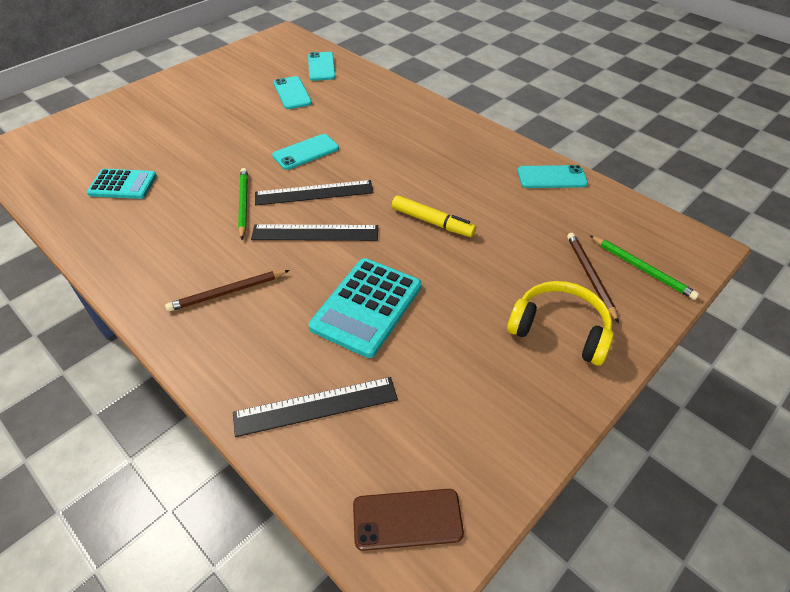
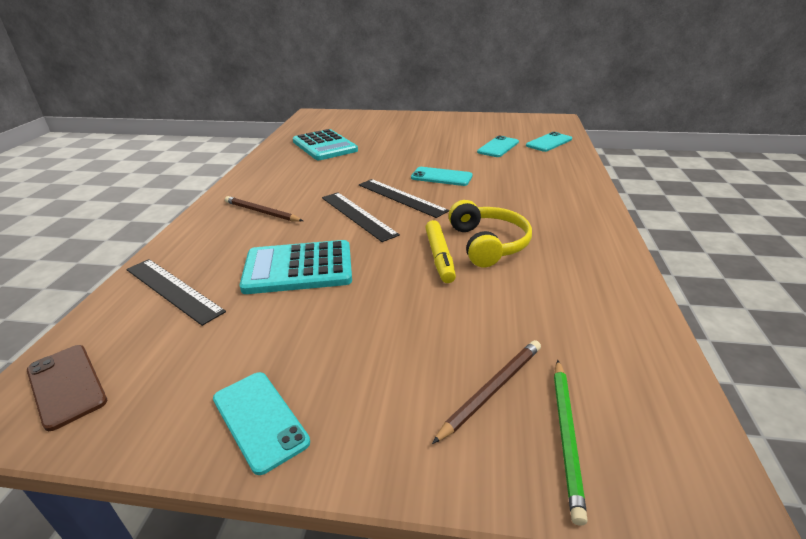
camera: 55 degrees right, 15 degrees down
turquoise calculator [87,169,157,199] -> turquoise calculator [293,129,358,160], size x1.52
green pencil [238,168,248,240] -> none
yellow headphones [507,281,614,366] -> yellow headphones moved to [448,200,532,267]
turquoise phone [518,165,588,188] -> turquoise phone moved to [213,372,310,475]

